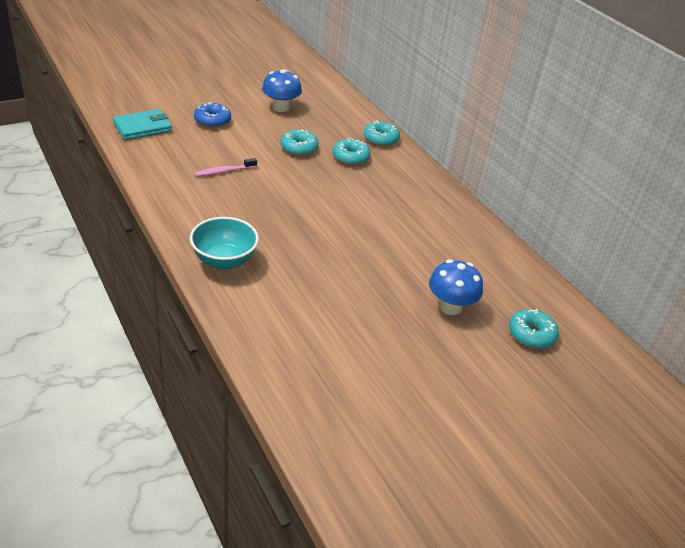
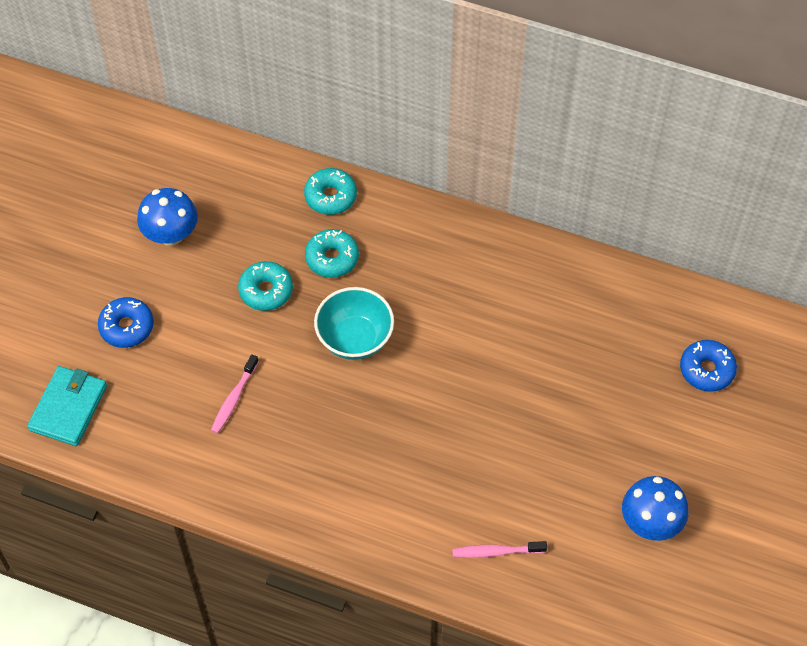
camera: 35 degrees left, 20 degrees up
turquoise bowl [190,217,259,270] -> turquoise bowl moved to [314,287,394,360]
blue mushroom [429,259,483,315] -> blue mushroom moved to [622,476,689,541]
turquoise donut [509,309,559,349] -> blue donut [680,340,737,392]
none -> pink toothbrush [452,541,547,558]

